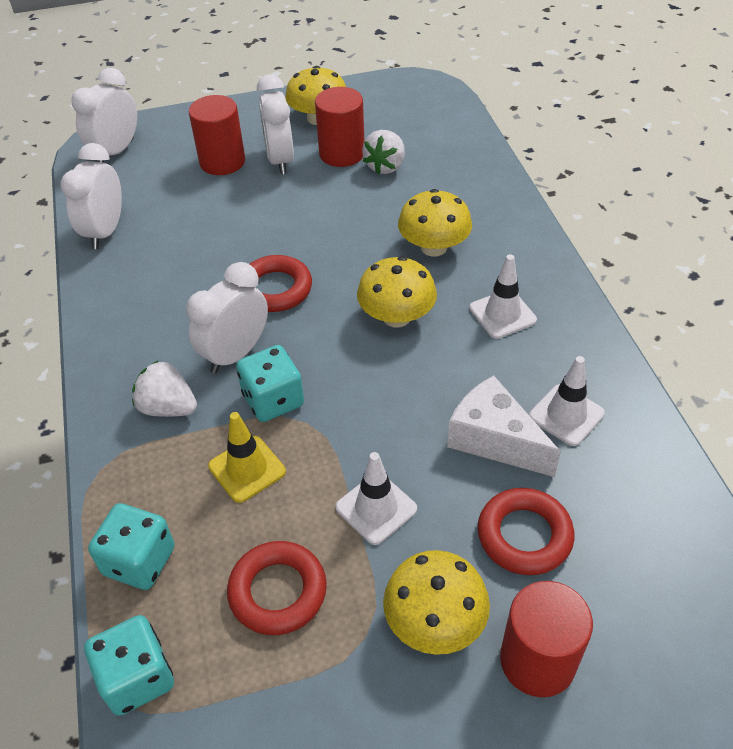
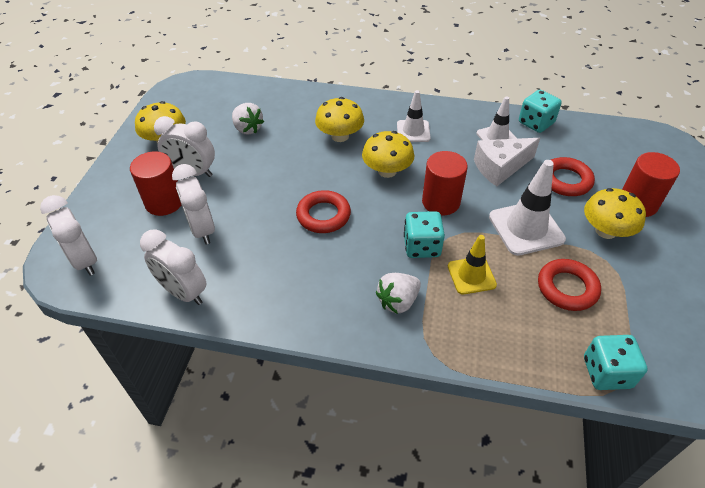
camera: 65 degrees left, 0 degrees up
turquoise dice [88,503,175,590] -> turquoise dice moved to [519,90,562,133]
white clock [186,262,268,373] -> white clock moved to [172,164,215,245]
red cylinder [315,87,364,167] -> red cylinder moved to [422,151,468,216]
white traffic cone [336,452,417,545] -> white traffic cone [489,160,566,256], size x1.58

